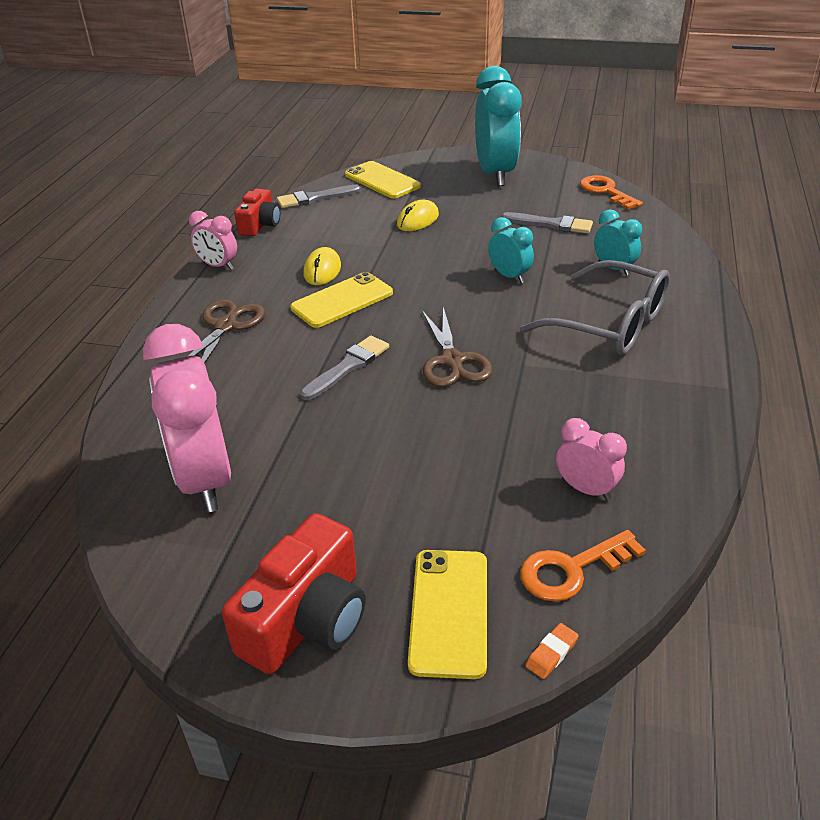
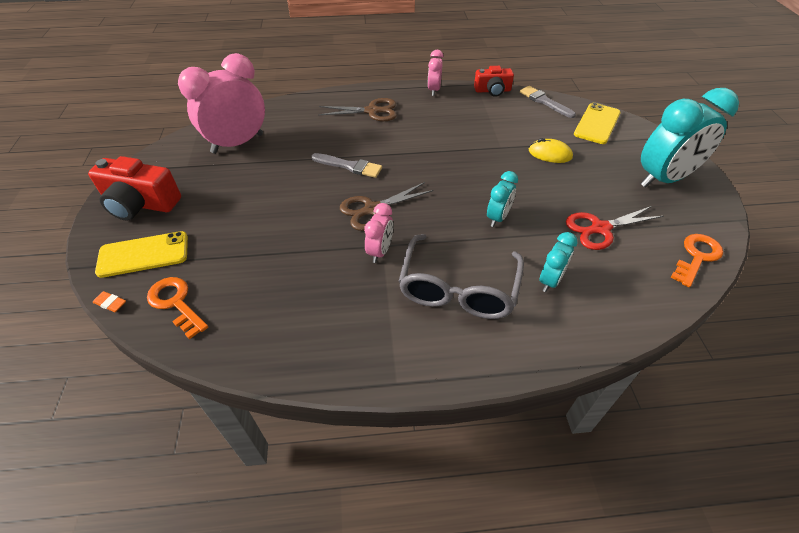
camera: 70 degrees right, 10 degrees up
yellow phone [290,272,393,328] -> none
yellow mouse [304,247,341,285] -> none
grey brush [501,212,593,233] -> red scissors [566,206,664,250]
pink clock [556,418,627,501] -> pink clock moved to [364,203,393,263]

